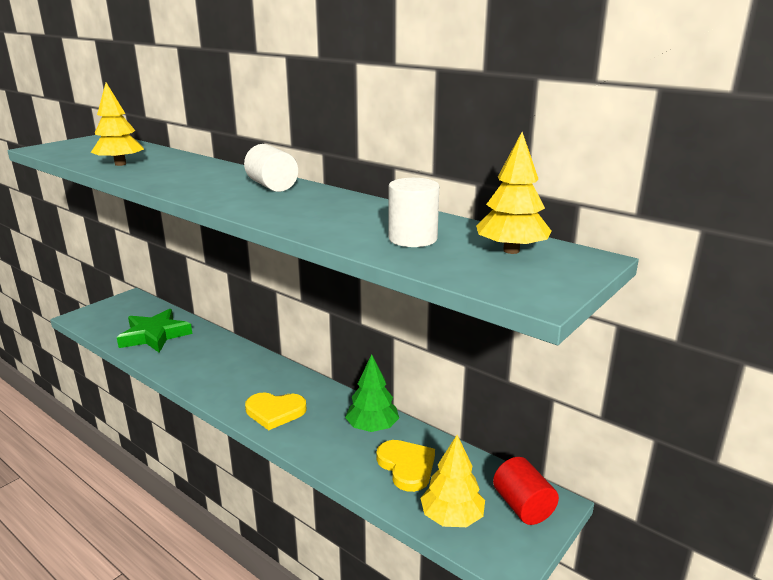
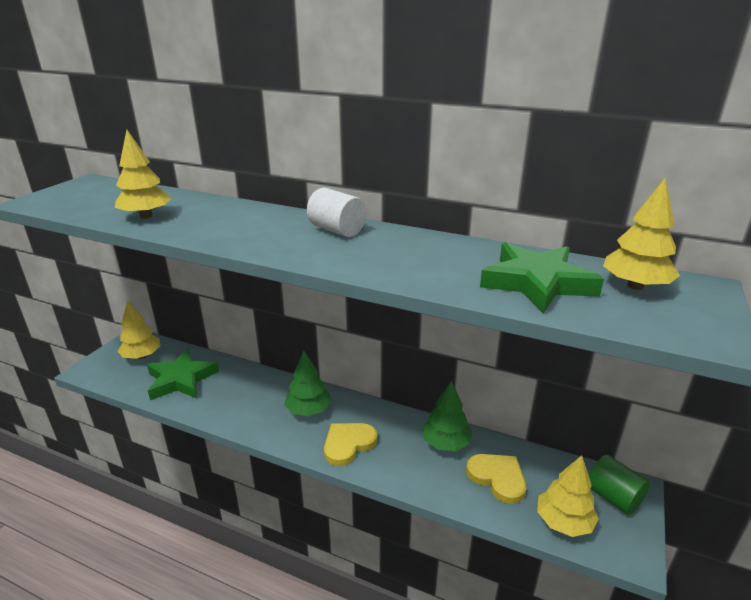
camera: 15 degrees left, 5 degrees up
yellow heart [245,393,306,430] -> yellow heart turned 150 degrees clockwise [324,423,378,466]
white cylinder [388,178,439,247] -> green star [480,242,604,314]
red cylinder [493,457,559,525] -> green cylinder [589,455,650,515]
none -> yellow tree [117,301,161,359]
none -> green tree [284,351,331,416]

